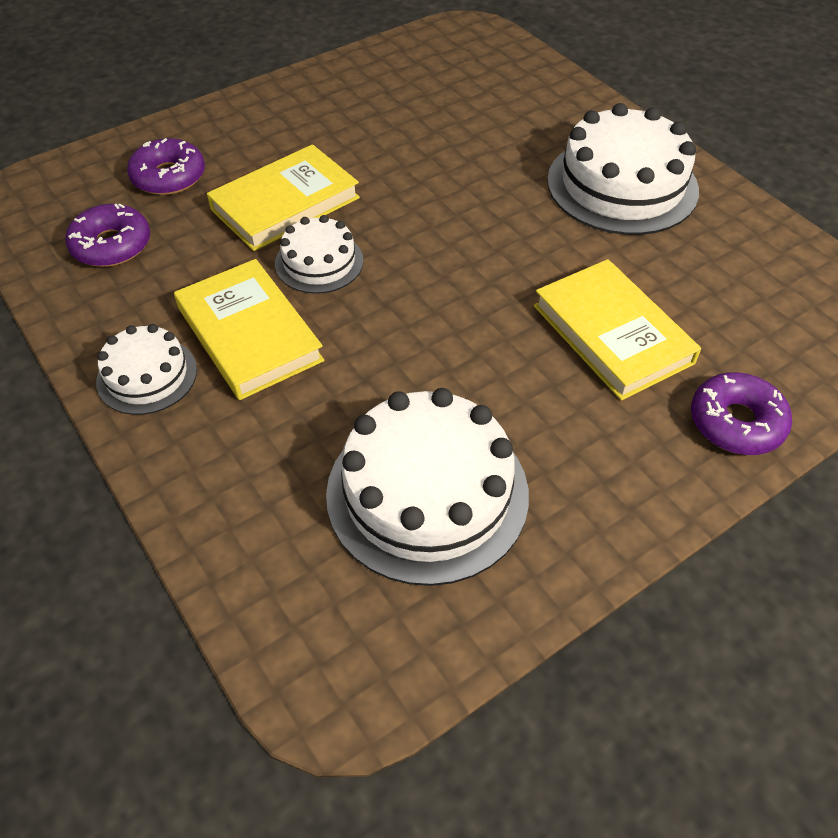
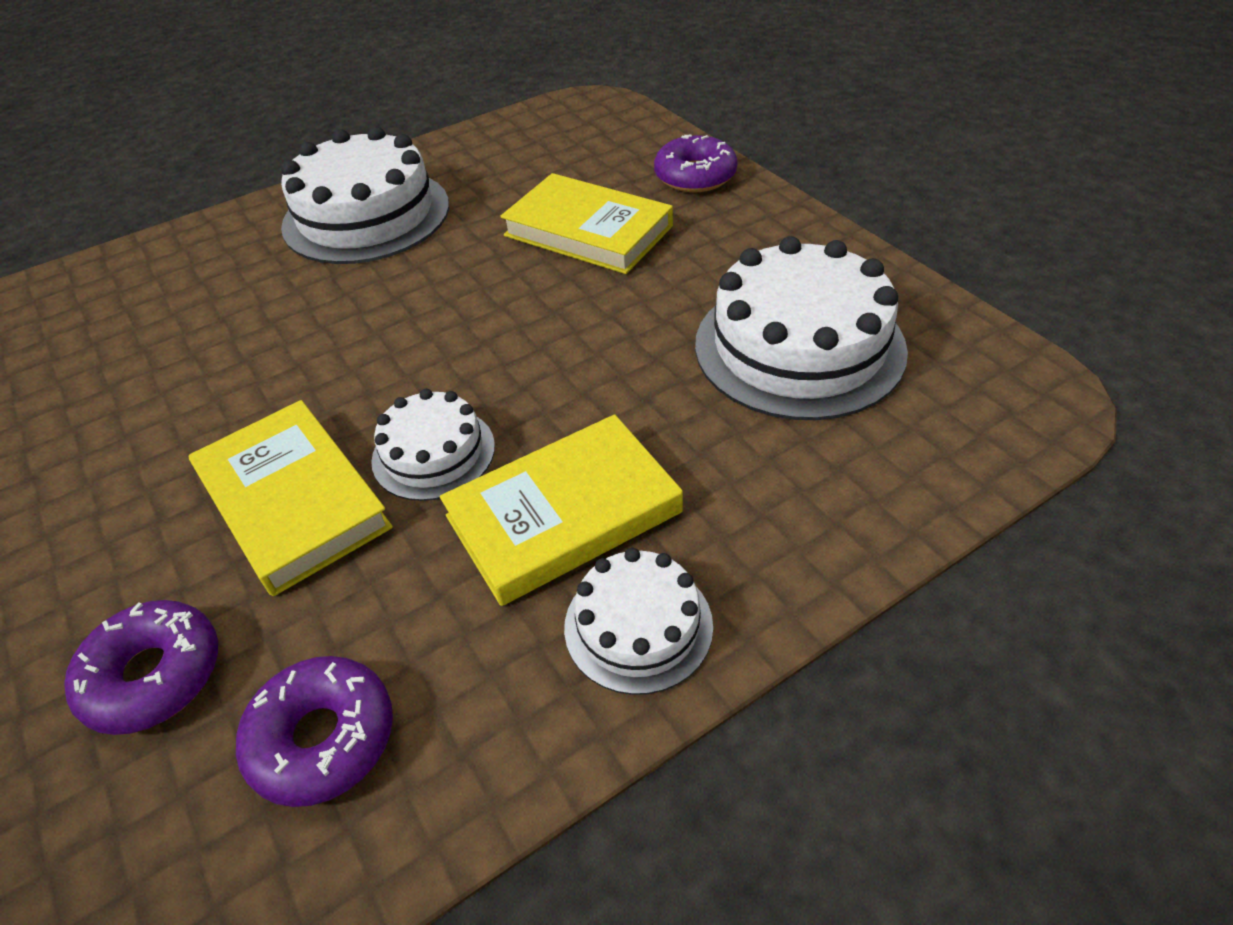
camera: 85 degrees left, 5 degrees down
yellow book [534,259,701,401] -> yellow book turned 60 degrees clockwise [500,173,673,274]

